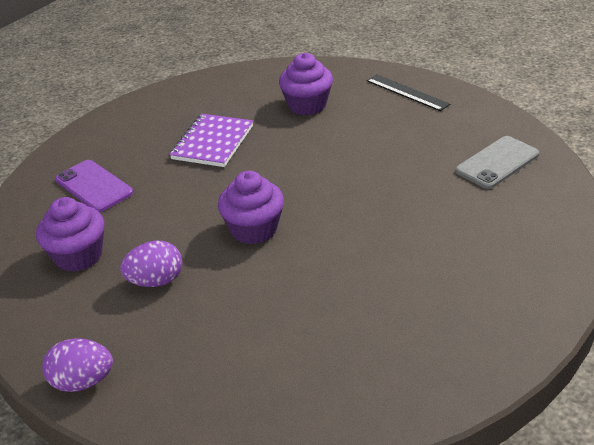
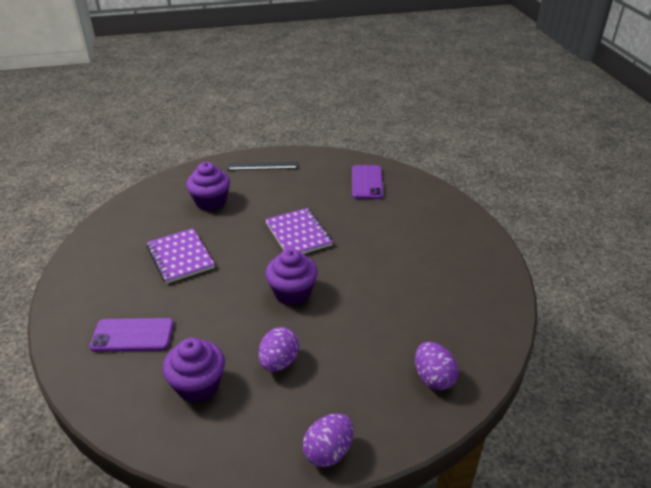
camera: 50 degrees left, 0 degrees up
grey phone [456,136,539,189] -> purple phone [352,165,383,199]
none -> purple notebook [265,208,333,254]
none -> purple egg [415,342,458,390]

